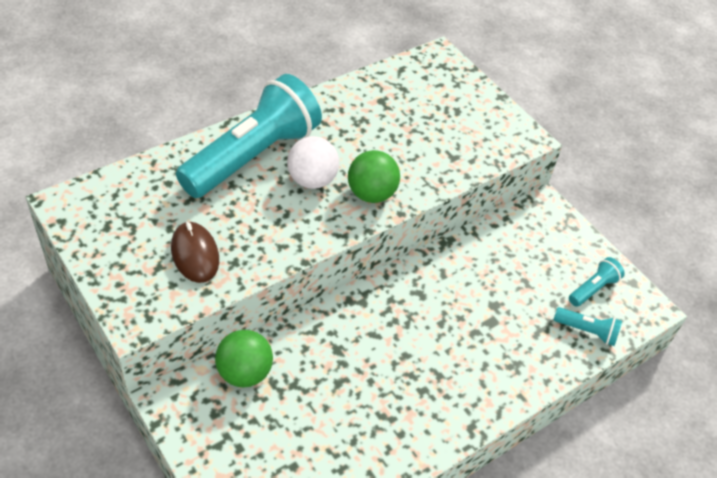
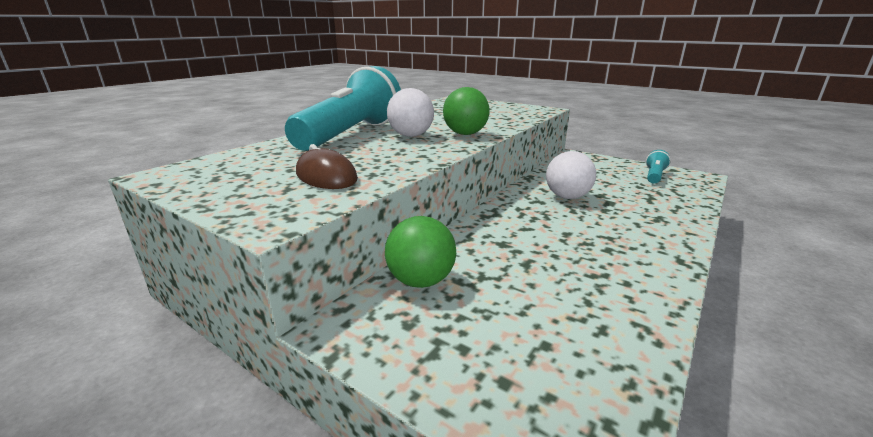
camera: 15 degrees left, 25 degrees down
turquoise flashlight [554,307,622,346] -> none
none -> white ball [546,151,596,199]

